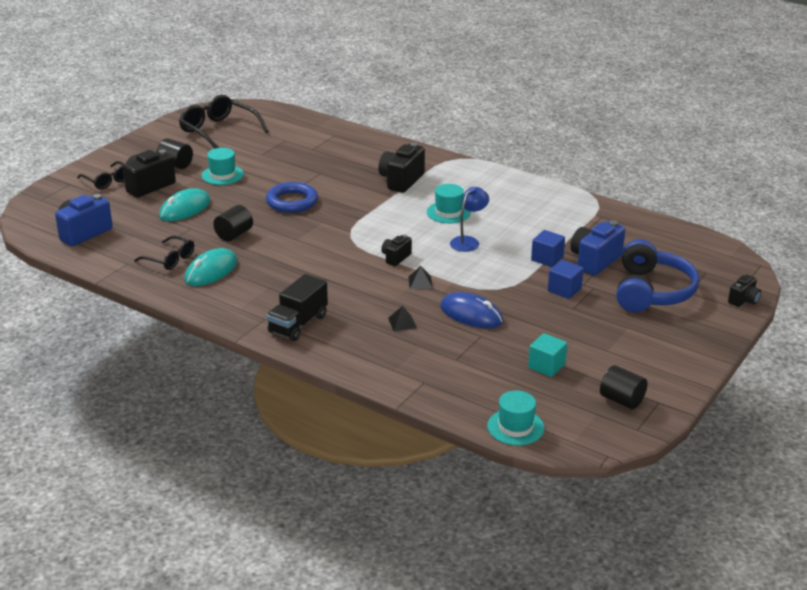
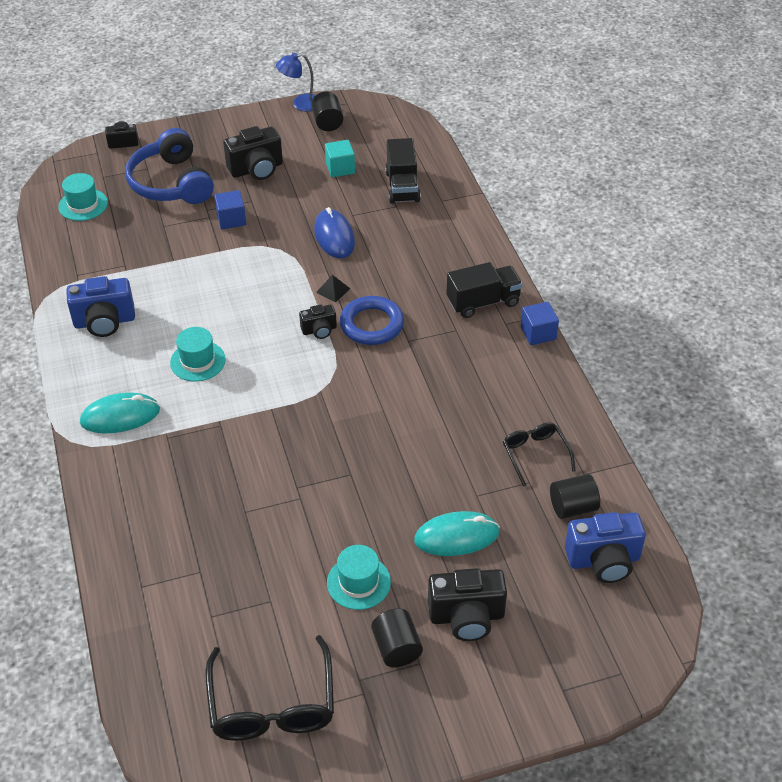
camera: 140 degrees left, 15 degrees up
black glasses [77,161,124,189] -> none
turquoise mouse [184,248,237,286] -> turquoise mouse moved to [80,392,160,433]
black cylinder [213,205,253,242] -> black cylinder moved to [550,474,600,519]
blue ring [266,182,318,213] -> blue ring moved to [340,296,404,345]
black camera [378,142,425,193] -> black camera moved to [223,126,283,180]
black pyramid [388,306,417,331] -> none
blue lamp [450,187,489,252] -> blue lamp moved to [276,53,316,111]
turquoise hat [487,390,544,446] -> turquoise hat moved to [58,173,108,221]
blue cube [531,230,565,267] -> blue cube moved to [521,302,559,345]
blue camera [570,220,625,276] -> blue camera moved to [66,276,135,337]
blue headphones [616,239,699,312] -> blue headphones turned 75 degrees counterclockwise [125,128,214,204]
none -> black truck [385,138,421,204]

